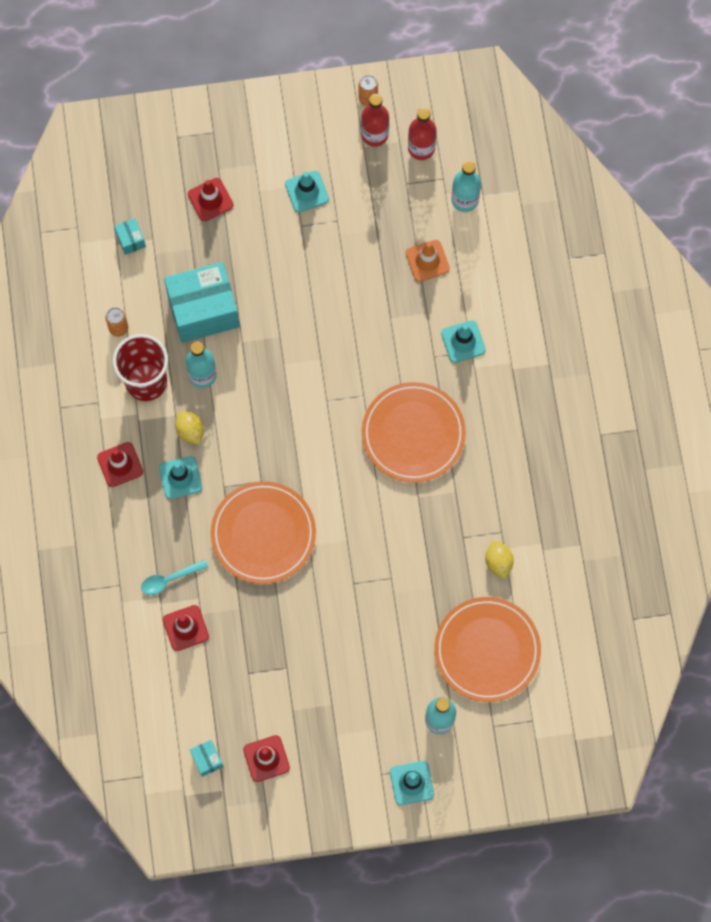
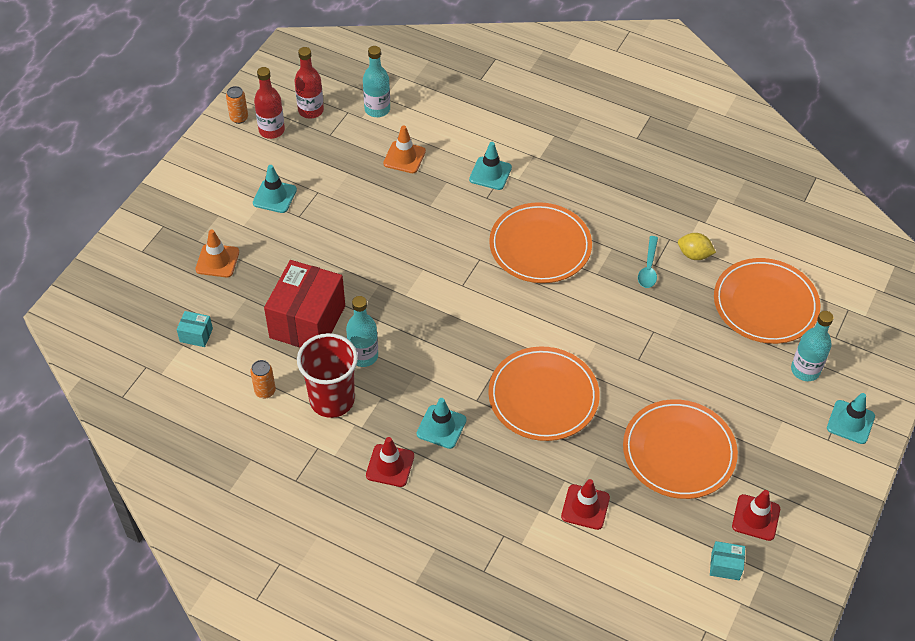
camera: 55 degrees left, 20 degrees down
turquoise spoon [141,560,208,595] -> turquoise spoon moved to [638,236,658,288]
turquoise box [164,262,240,343] -> red box [264,260,345,348]
yellow lemon [175,411,204,445] -> none
red traffic cone [188,178,233,221] -> orange traffic cone [195,230,239,278]
none -> orange plate [623,399,738,499]

